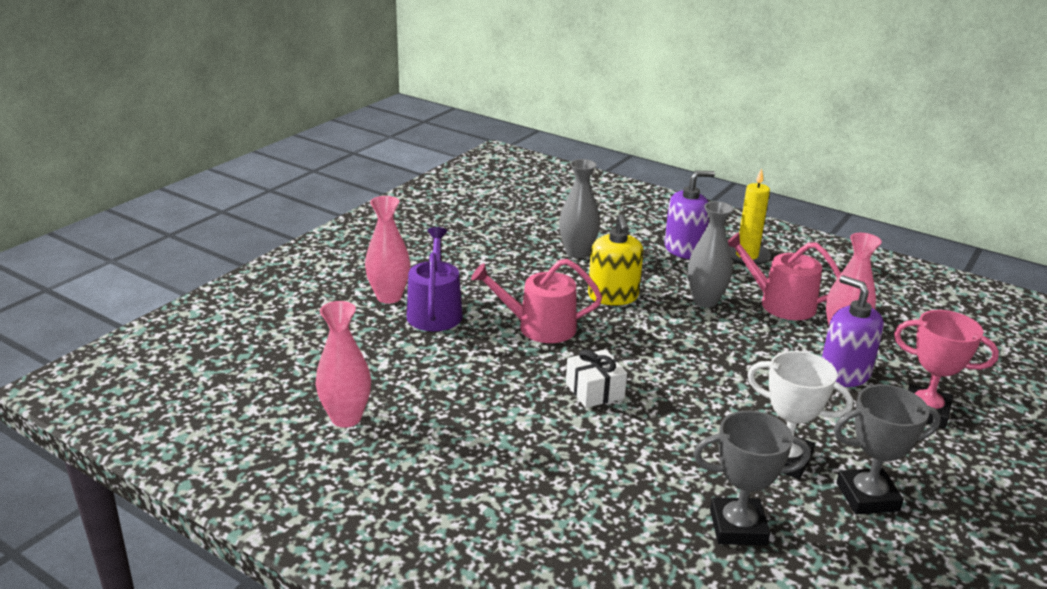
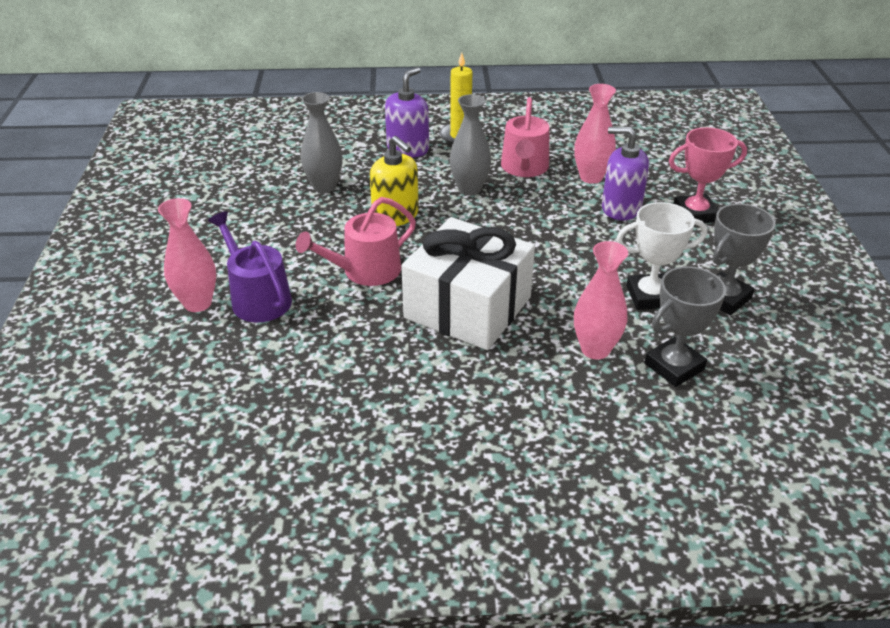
camera: 35 degrees left, 10 degrees up
pink vase [315,301,371,428] -> pink vase moved to [574,241,628,360]
white gift [566,349,627,408] -> white gift [402,217,535,350], size x2.22
pink watering can [728,232,841,320] -> pink watering can turned 75 degrees counterclockwise [501,97,550,177]

